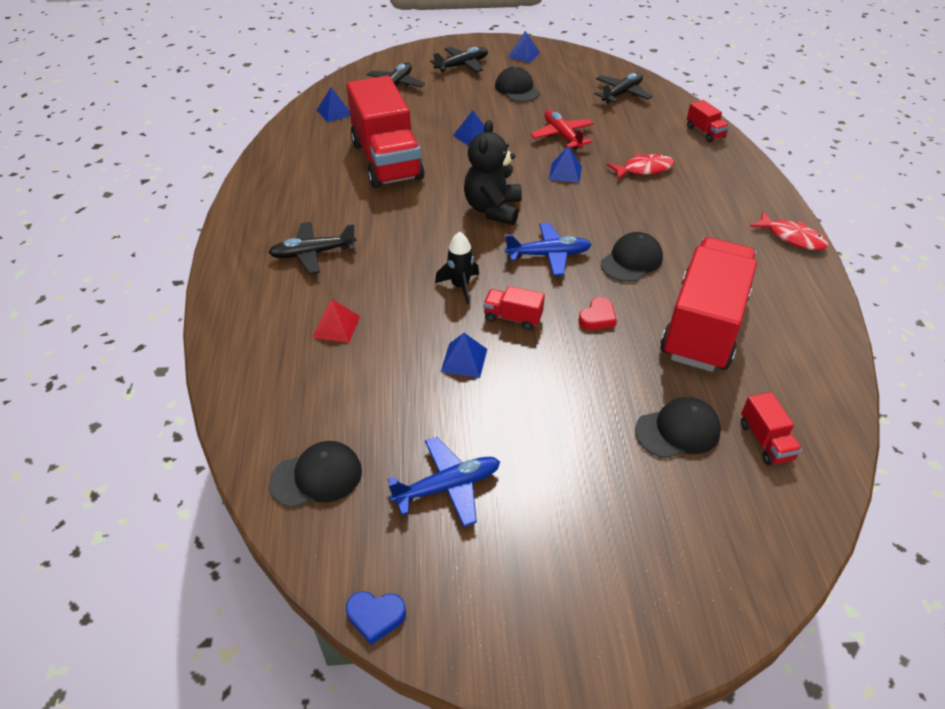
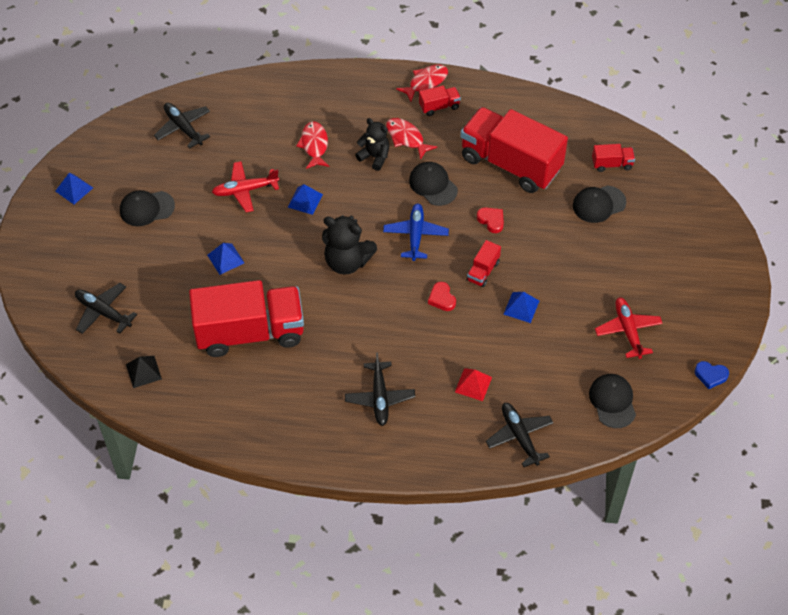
camera: 80 degrees left, 10 degrees up
blue pyramid [317,87,350,122] -> black pyramid [126,356,162,388]
blue heart [346,591,406,645] -> blue heart turned 90 degrees clockwise [695,361,729,389]
blue plane [388,437,500,527] -> red plane [595,298,663,359]
black plane [430,47,488,72] -> black plane moved to [486,403,553,467]
black rocket [435,232,479,304] -> red heart [428,282,456,311]
black cap [635,397,721,459] -> black cap turned 105 degrees counterclockwise [573,185,626,223]
red truck [687,100,730,143] -> red truck moved to [419,85,461,116]
none -> black teddy bear [355,118,390,171]
none -> red fish [386,118,437,160]

